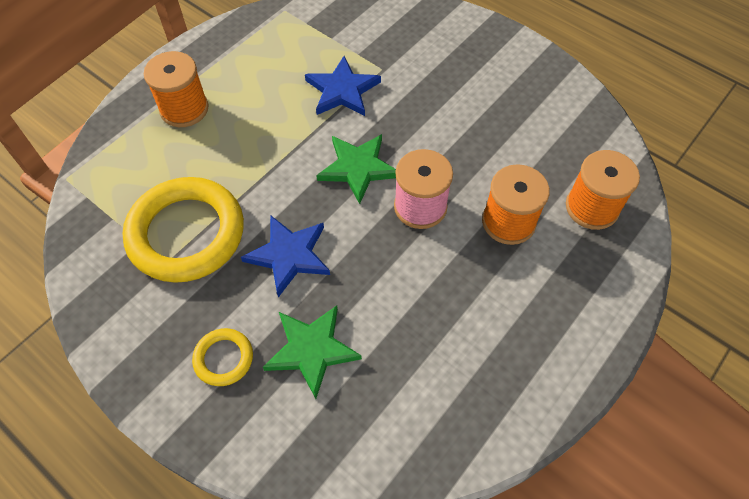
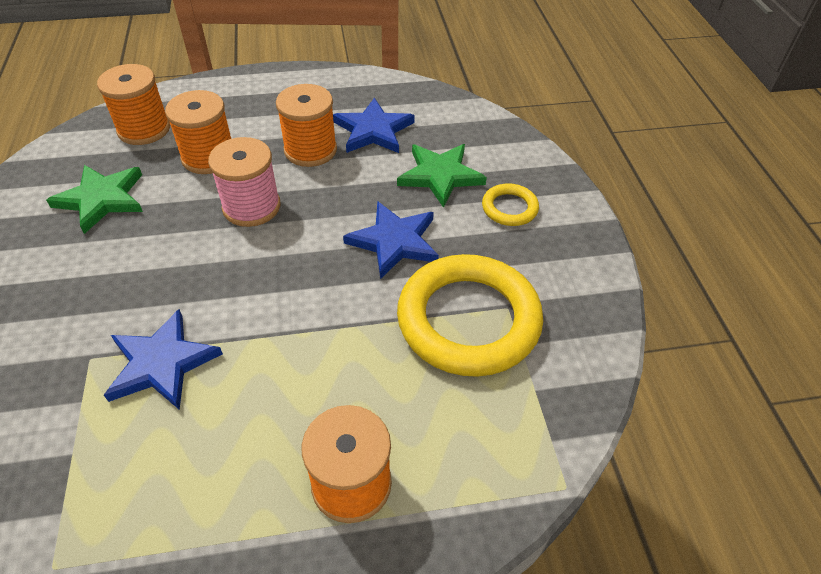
camera: 140 degrees left, 10 degrees down
green star [316,134,396,204] -> green star moved to [46,165,143,234]
none -> orange spool [276,84,337,167]
none -> blue star [333,98,415,153]

